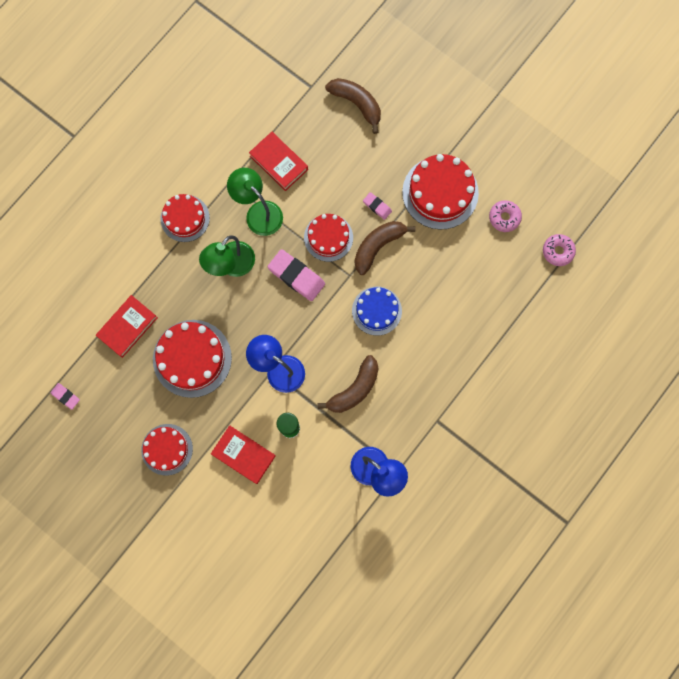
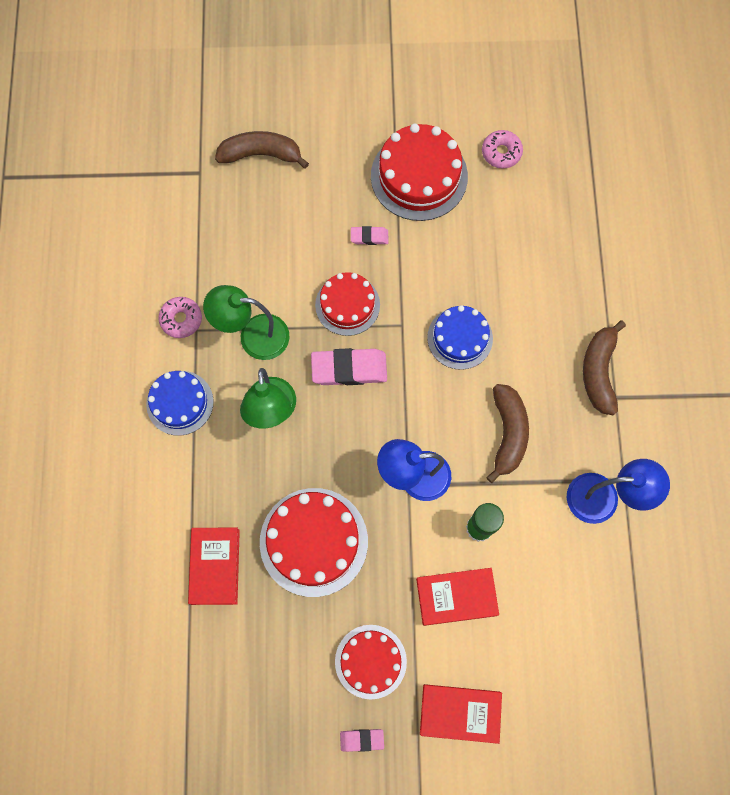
camera: 40 degrees left, 5 degrees down
pink eraser [51,383,80,410] -> pink eraser moved to [340,729,384,752]
red cake [161,194,210,242] -> blue cake [146,371,214,436]
red book [249,132,308,191] -> red book moved to [420,684,502,744]
brown banana [355,221,415,275] -> brown banana moved to [583,320,626,415]
pink donut [543,234,576,266] -> pink donut moved to [158,297,202,338]

